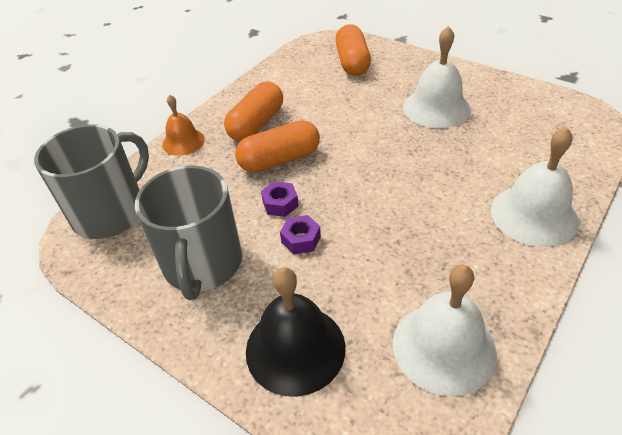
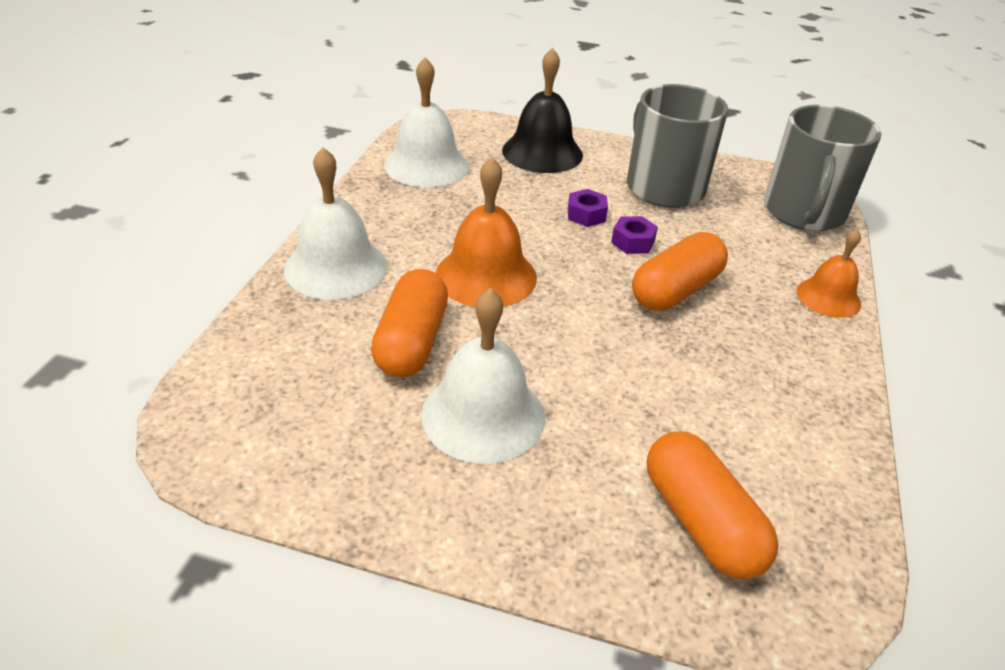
camera: 155 degrees right, 5 degrees down
orange capsule [224,82,283,141] -> orange capsule moved to [371,269,448,377]
none -> orange bell [436,157,537,307]

